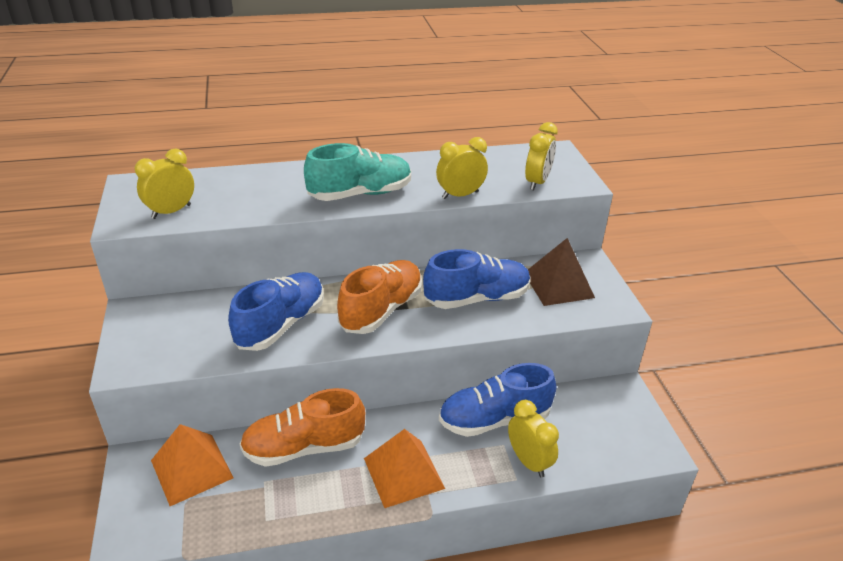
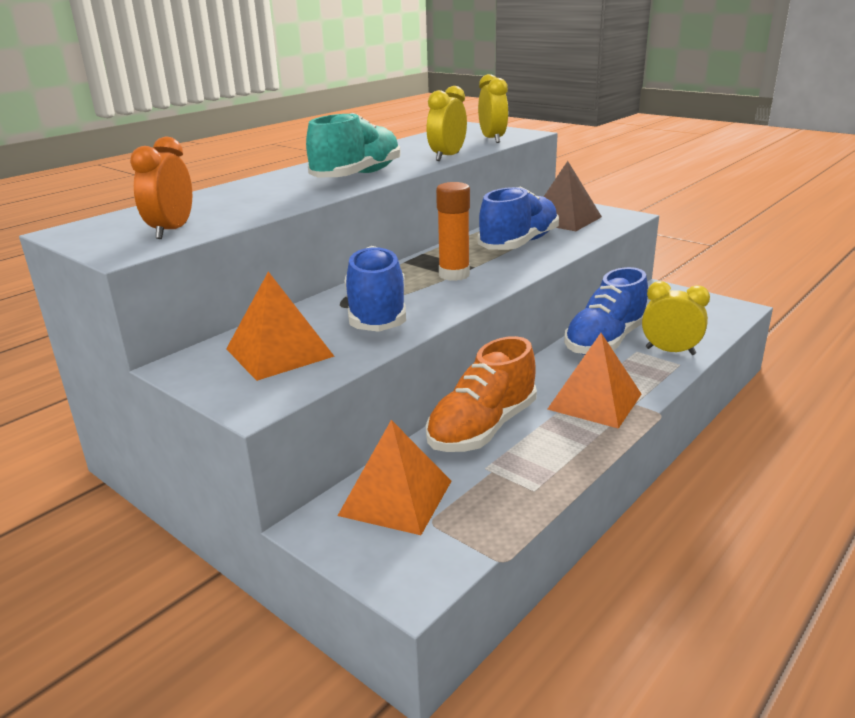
camera: 35 degrees left, 10 degrees down
yellow clock [135,148,194,219] -> orange clock [130,137,192,239]
orange shoe [337,260,422,334] -> orange glue stick [436,182,470,281]
none -> orange pyramid [226,272,335,381]

